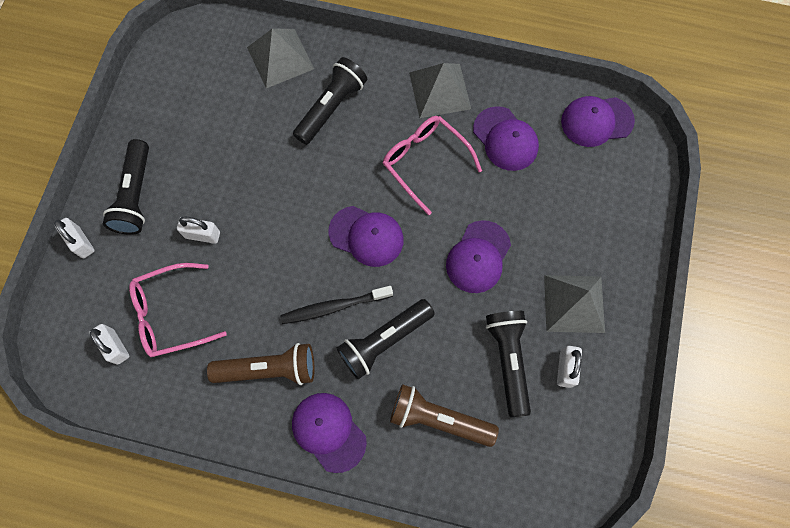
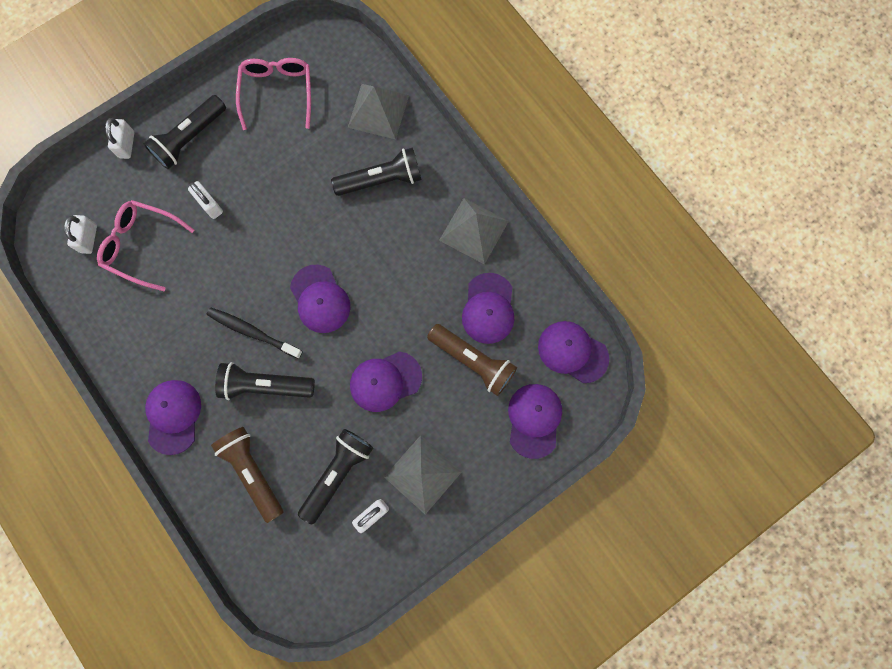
camera: 40 degrees right, 5 degrees up
brown flashlight [207,343,315,385] -> brown flashlight moved to [427,324,517,396]
pink glasses [383,116,482,215] -> pink glasses moved to [236,58,311,130]
none -> purple cap [508,384,562,459]

